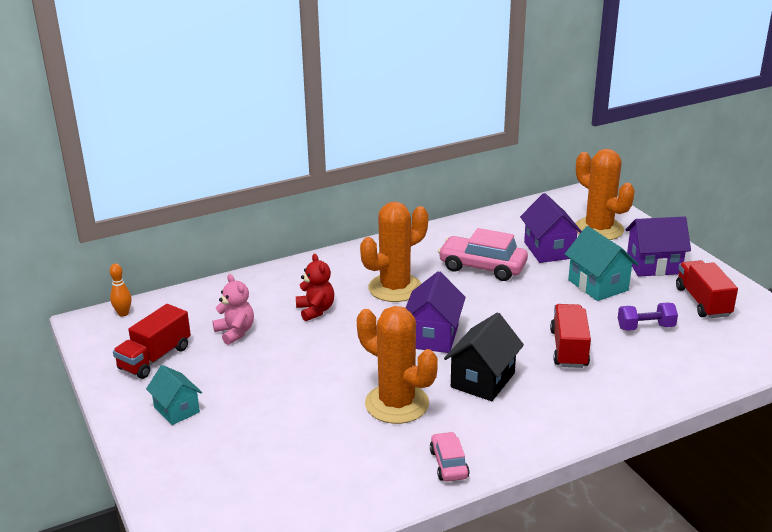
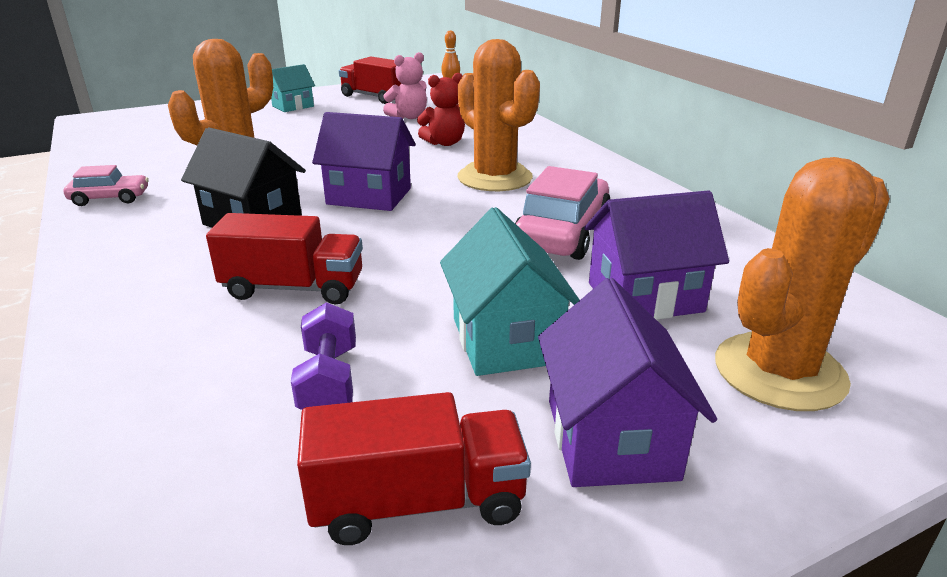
camera: 90 degrees right, 0 degrees up
turquoise house [565,226,638,301] -> turquoise house turned 75 degrees counterclockwise [440,207,580,376]

